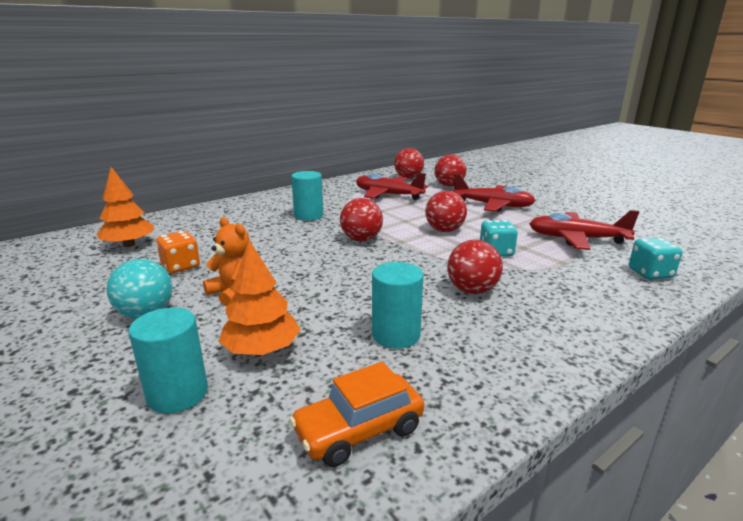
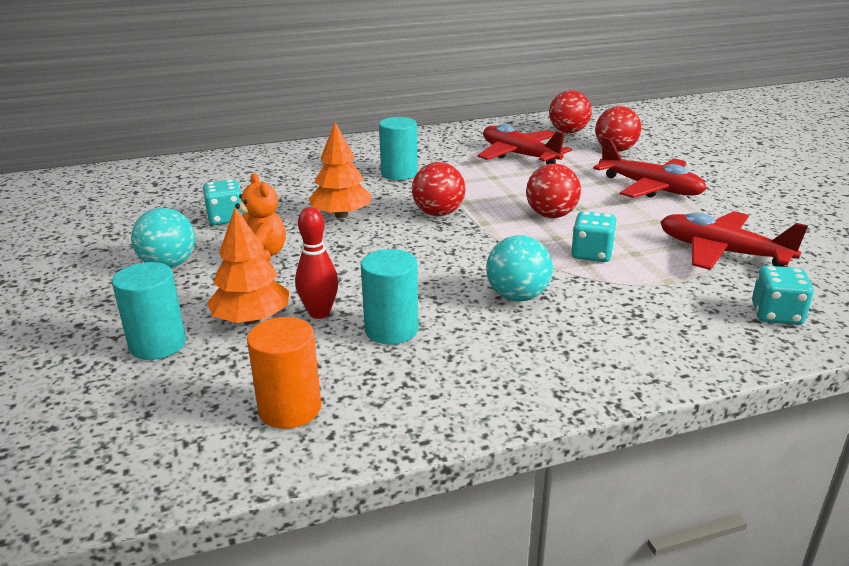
camera: 20 degrees right, 5 degrees up
orange tree [97,167,154,247] -> orange tree moved to [309,123,372,218]
orange dice [156,231,200,273] -> turquoise dice [202,179,243,225]
orange car [290,362,424,467] -> orange cylinder [247,317,321,429]
red ball [447,240,503,294] -> turquoise ball [486,235,553,301]
none -> red bowling pin [295,207,338,319]

